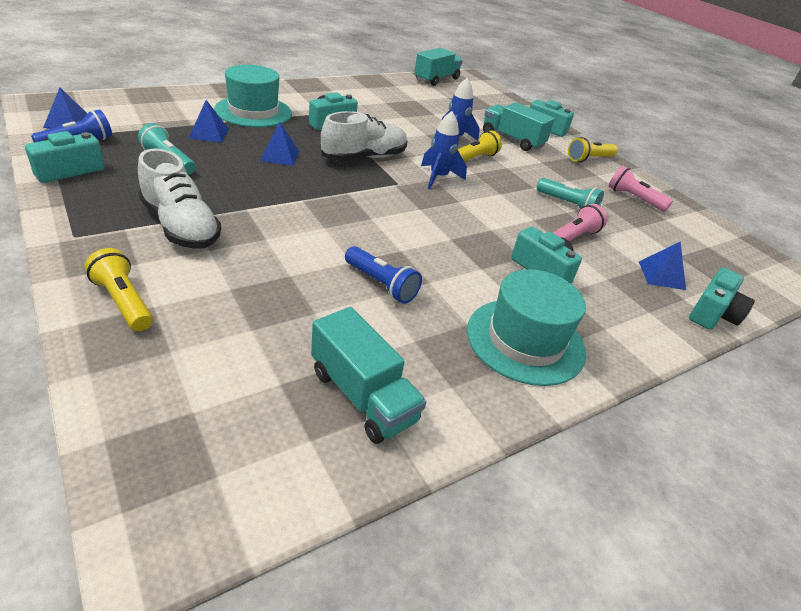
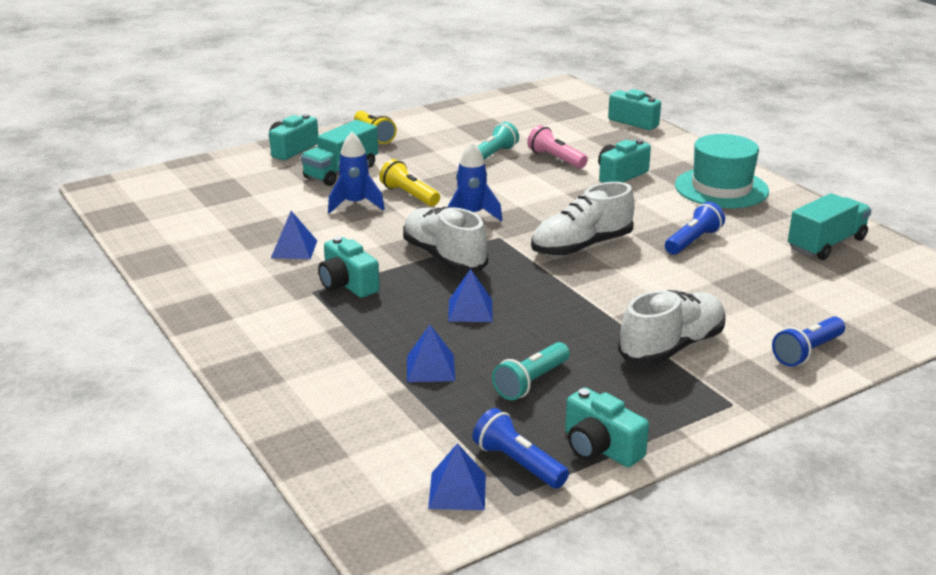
camera: 85 degrees left, 10 degrees down
yellow flashlight [85,248,153,331] -> blue flashlight [772,316,845,367]
turquoise hat [214,65,292,127] -> none
turquoise truck [414,48,463,86] -> none
pink flashlight [609,166,673,212] -> none
blue pyramid [639,241,686,290] -> blue pyramid moved to [271,211,317,259]
none -> white shoe [531,182,635,256]

